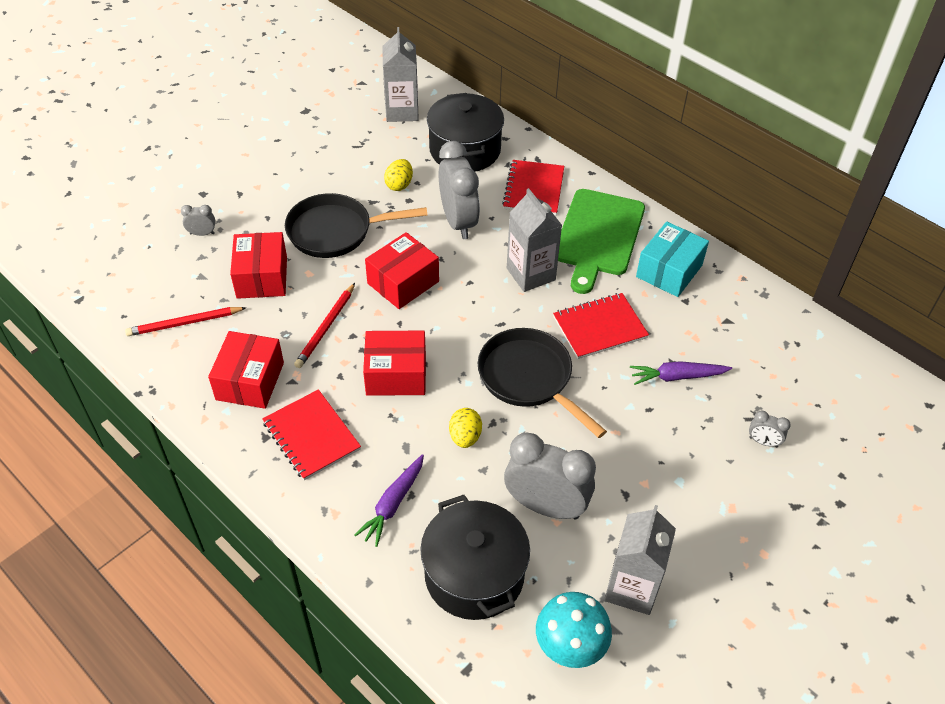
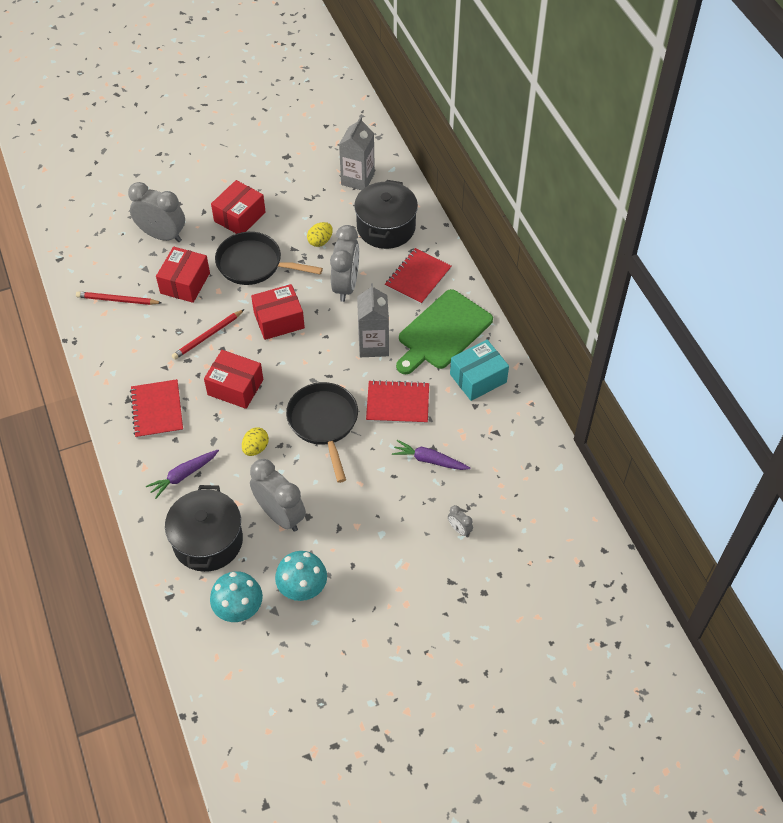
camera: 25 degrees right, 5 degrees up
grey clock [181,205,215,236] -> grey clock [128,182,185,242], size x2.28
red box [208,331,284,409] -> red box moved to [211,180,266,234]
grey carton [604,505,676,615] -> turquoise mushroom [275,551,327,601]

